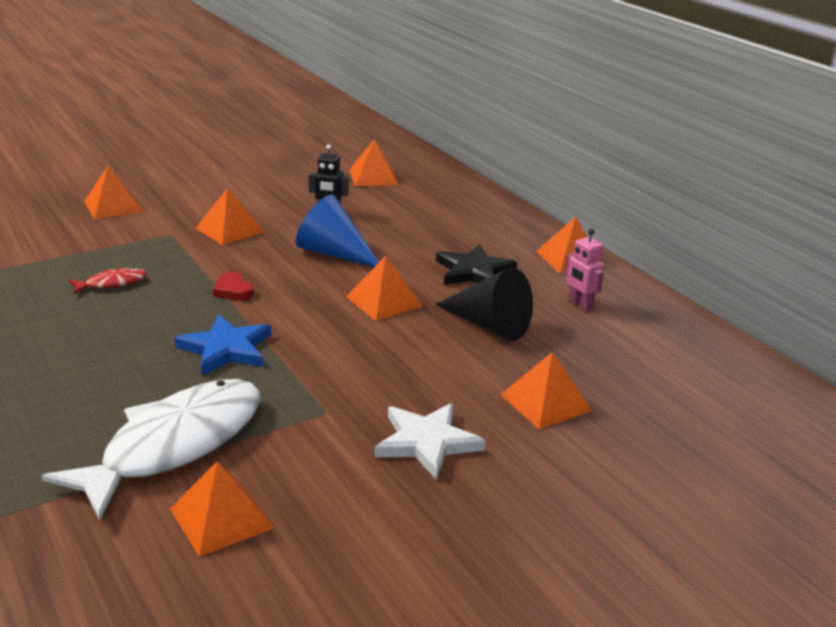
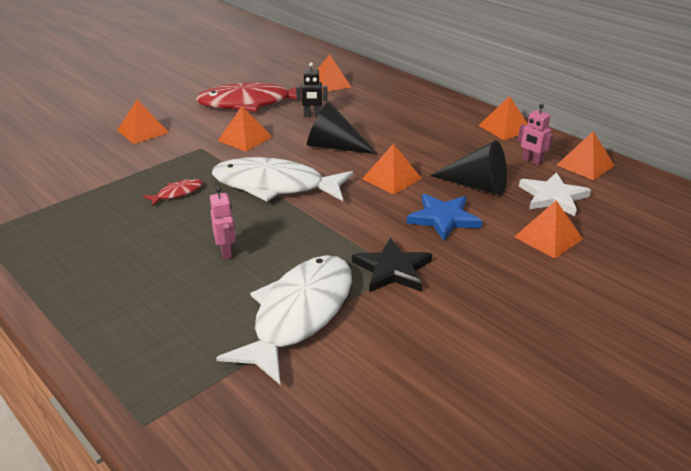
camera: 10 degrees left, 5 degrees up
orange pyramid [170,462,274,557] -> orange pyramid moved to [557,131,615,180]
blue star [175,315,271,375] -> blue star moved to [407,194,482,241]
red heart [213,272,254,301] -> white fish [212,157,354,201]
blue cone [296,195,379,267] -> black cone [307,101,377,154]
white star [375,403,485,480] -> white star moved to [519,172,591,216]
black star [436,244,517,285] -> black star moved to [352,238,432,292]
none -> red fish [196,83,302,112]
none -> pink robot [210,187,236,259]

